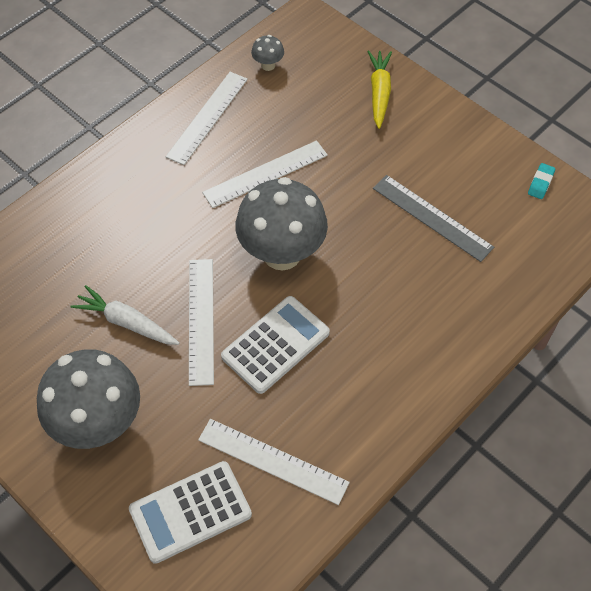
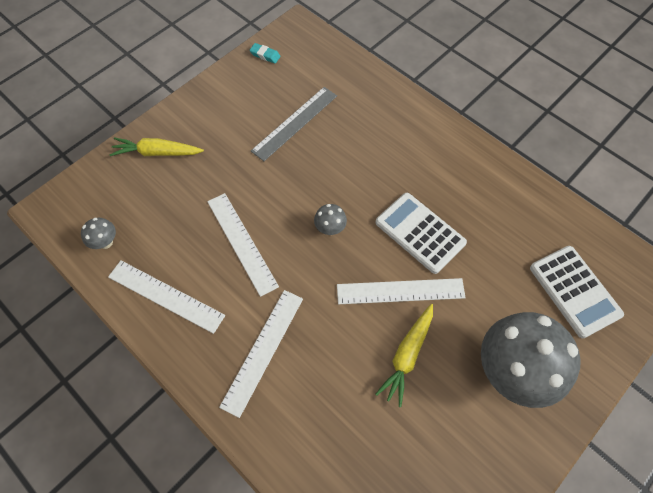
camera: 90 degrees left, 5 degrees up
white carrot [70,285,180,345] -> yellow carrot [375,304,433,407]
white ruler [198,419,350,505] -> white ruler moved to [219,290,303,418]
grey mushroom [235,177,328,271] -> grey mushroom [314,204,347,235], size x0.42

